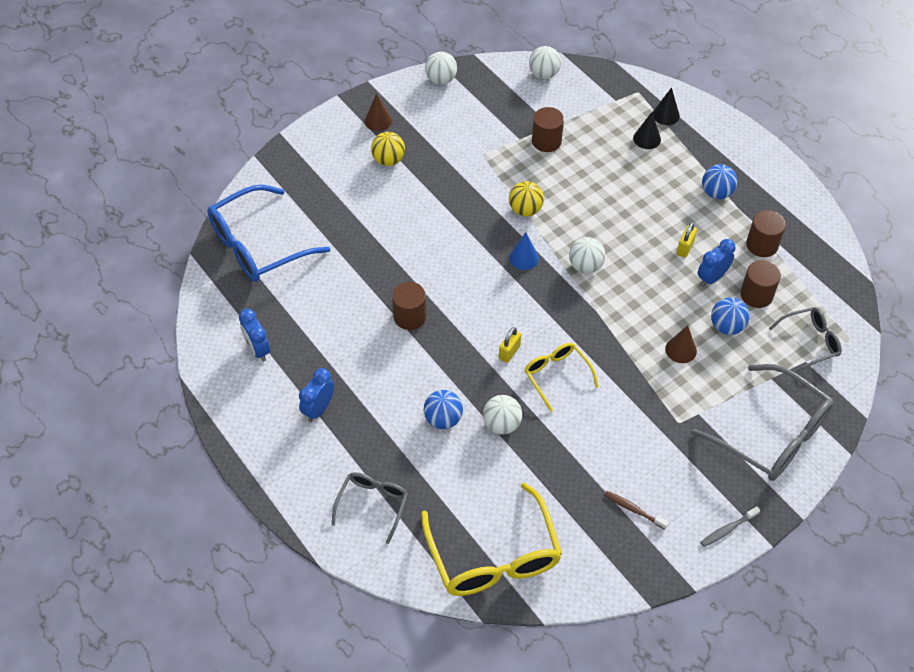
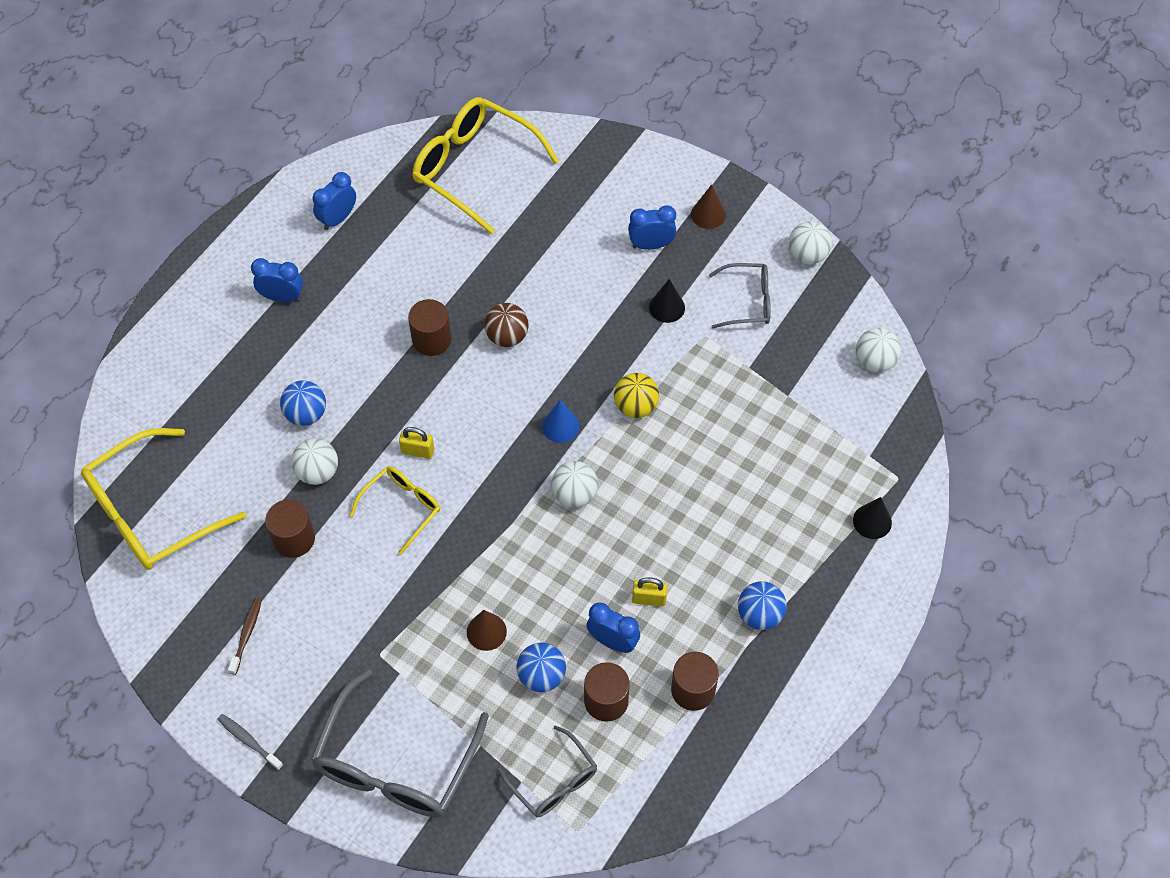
camera: 70 degrees right, 5 degrees up
blue glasses [207,185,330,282] -> yellow glasses [413,97,559,235]
grey glasses [331,472,408,544] -> grey glasses moved to [709,263,771,329]
yellow ball [371,132,405,166] -> blue clock [628,205,676,250]
brown cylinder [532,107,564,152] -> brown cylinder moved to [265,500,315,558]
black cone [633,112,661,149] -> black cone moved to [649,279,685,323]
none -> brown ball [484,303,529,347]

